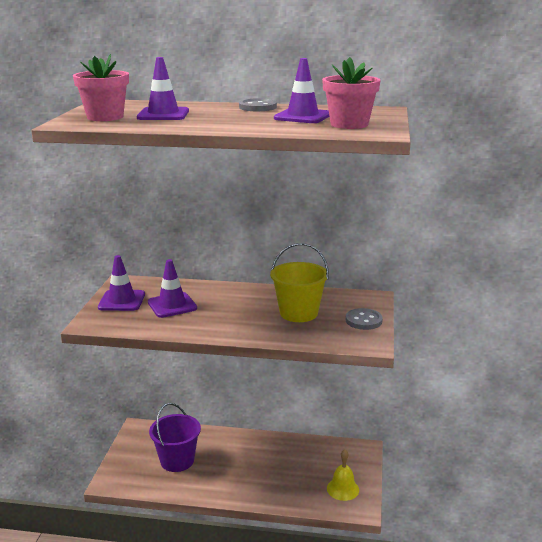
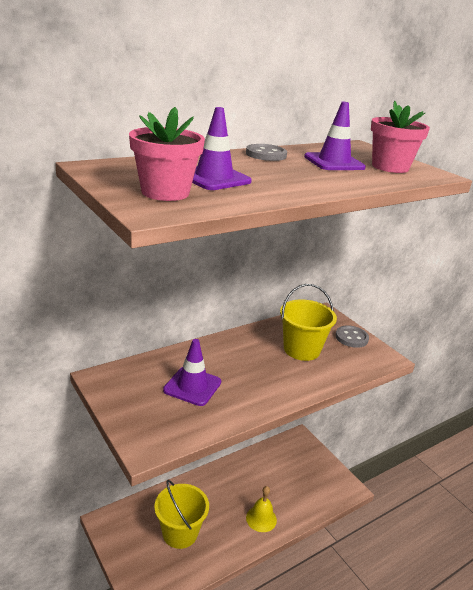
camera: 45 degrees left, 5 degrees up
purple traffic cone [98,255,145,311] -> none
purple bucket [149,403,201,472] -> yellow bucket [155,480,209,549]
yellow bell [327,450,359,501] -> yellow bell moved to [246,486,277,532]

